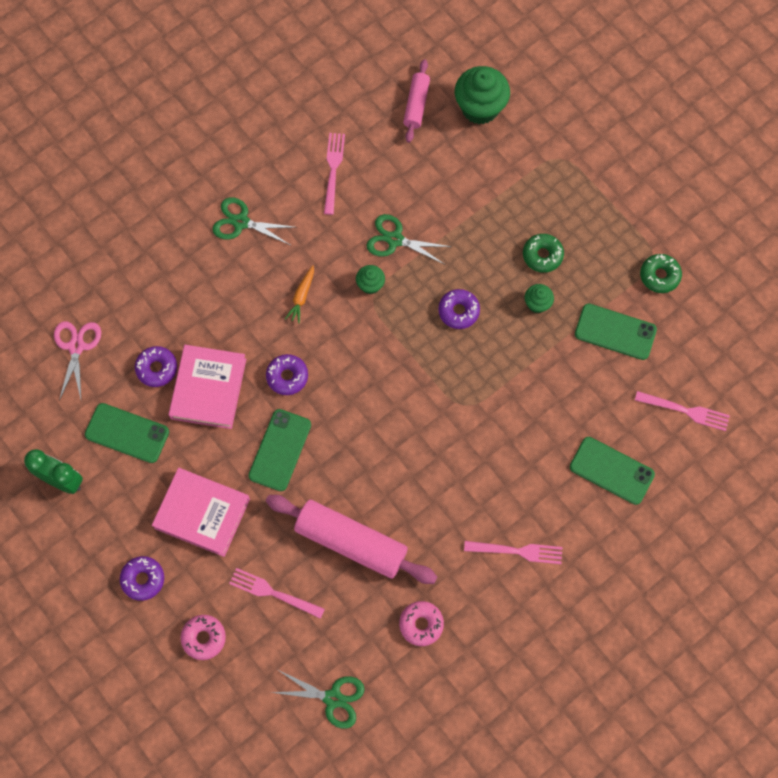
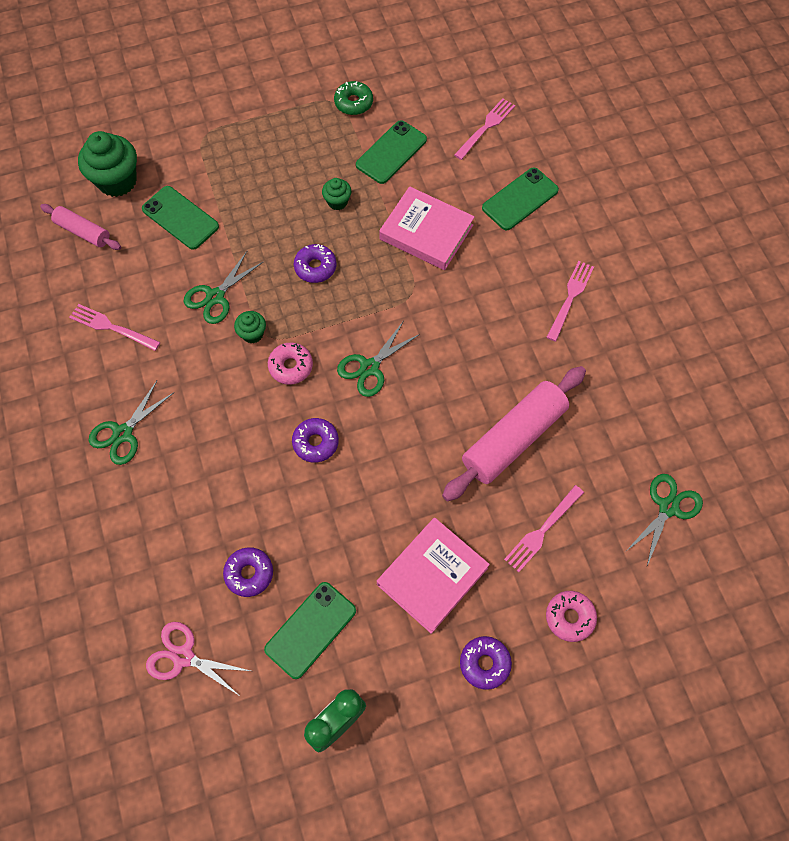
camera: 70 degrees left, 5 degrees down
pink book [169,345,246,429] -> pink book moved to [379,186,475,270]
green phone [248,409,311,491] -> green phone moved to [142,186,219,250]
orange carrot [285,265,314,323] -> none
pink donut [399,601,444,646] -> pink donut moved to [268,343,313,385]
green donut [523,234,564,273] -> none
none -> green scissors [337,322,420,397]

